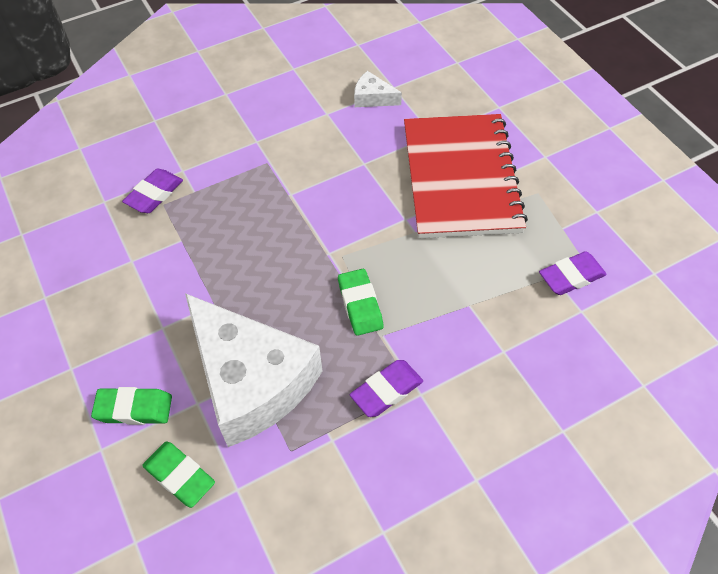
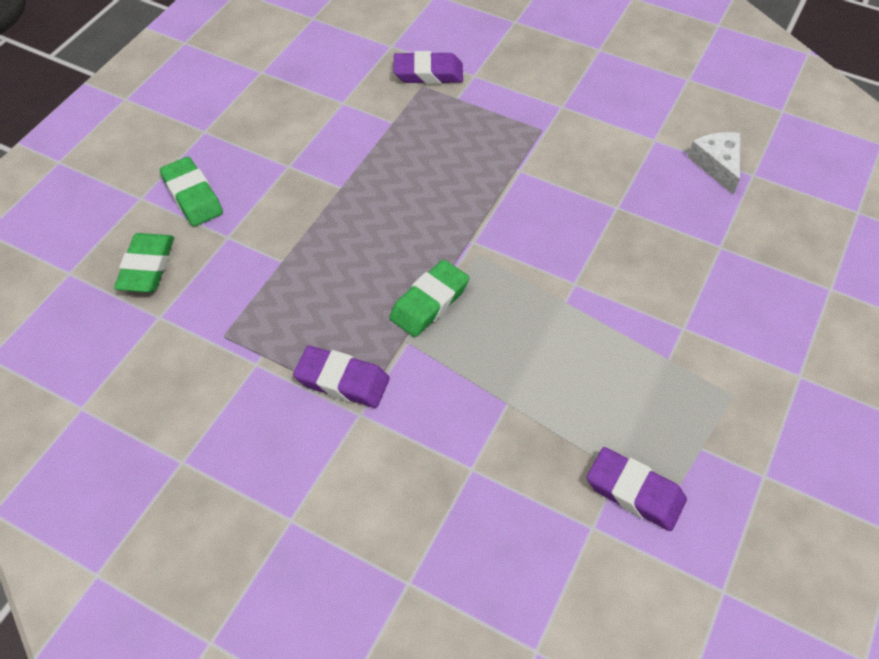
camera: 55 degrees right, 0 degrees up
white cheese [185,293,322,447] -> none
red notebook [404,114,528,238] -> none

